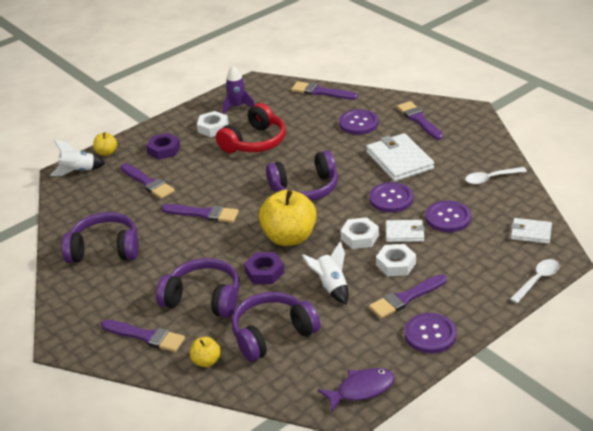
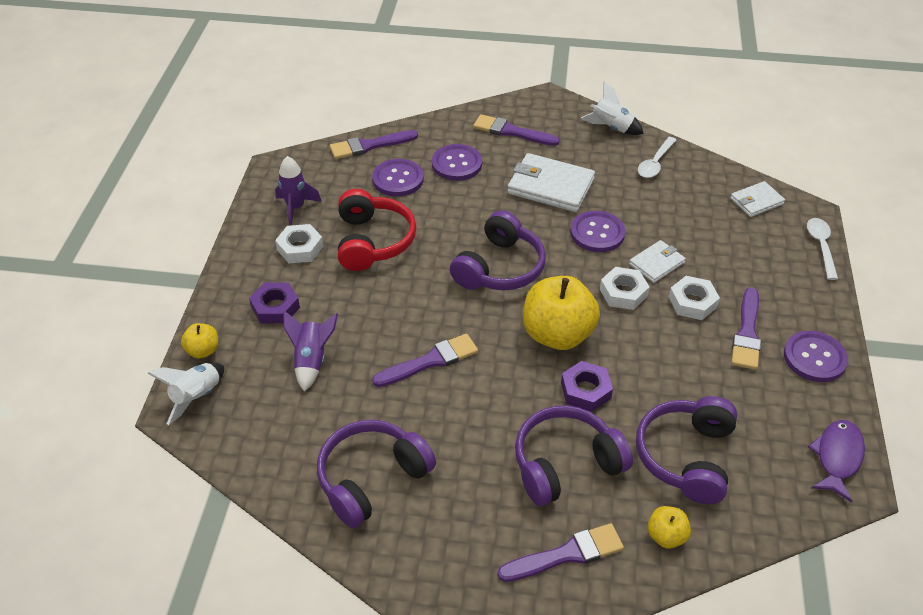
camera: 45 degrees left, 10 degrees up
purple brush [121,163,175,199] -> purple rocket [283,311,338,392]
white rocket [302,241,349,305] -> white rocket moved to [581,81,644,135]
purple button [426,201,471,232] -> purple button moved to [372,159,424,196]

